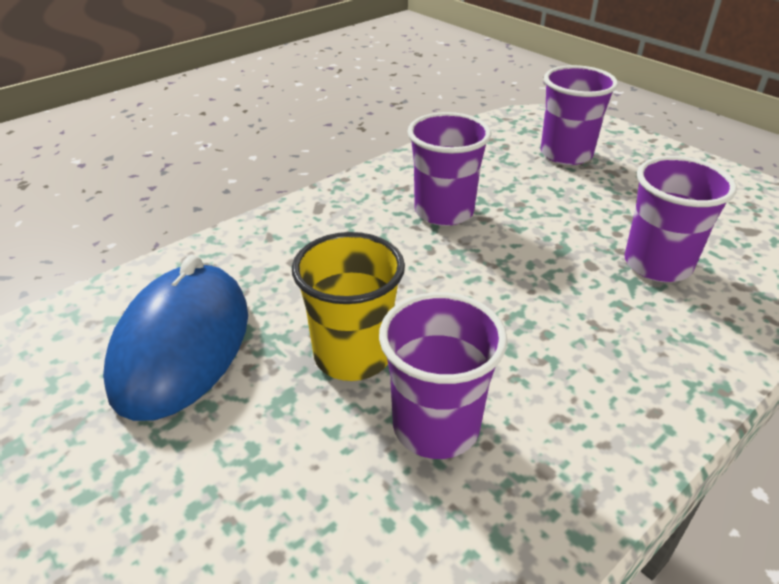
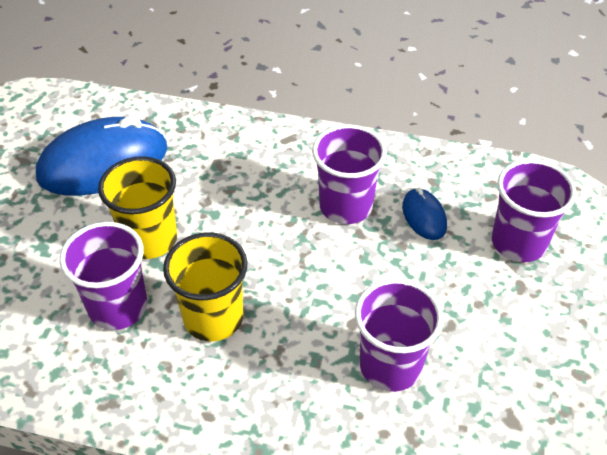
camera: 55 degrees right, 10 degrees up
none -> yellow cup [163,233,248,341]
none -> blue mouse [402,187,447,240]

